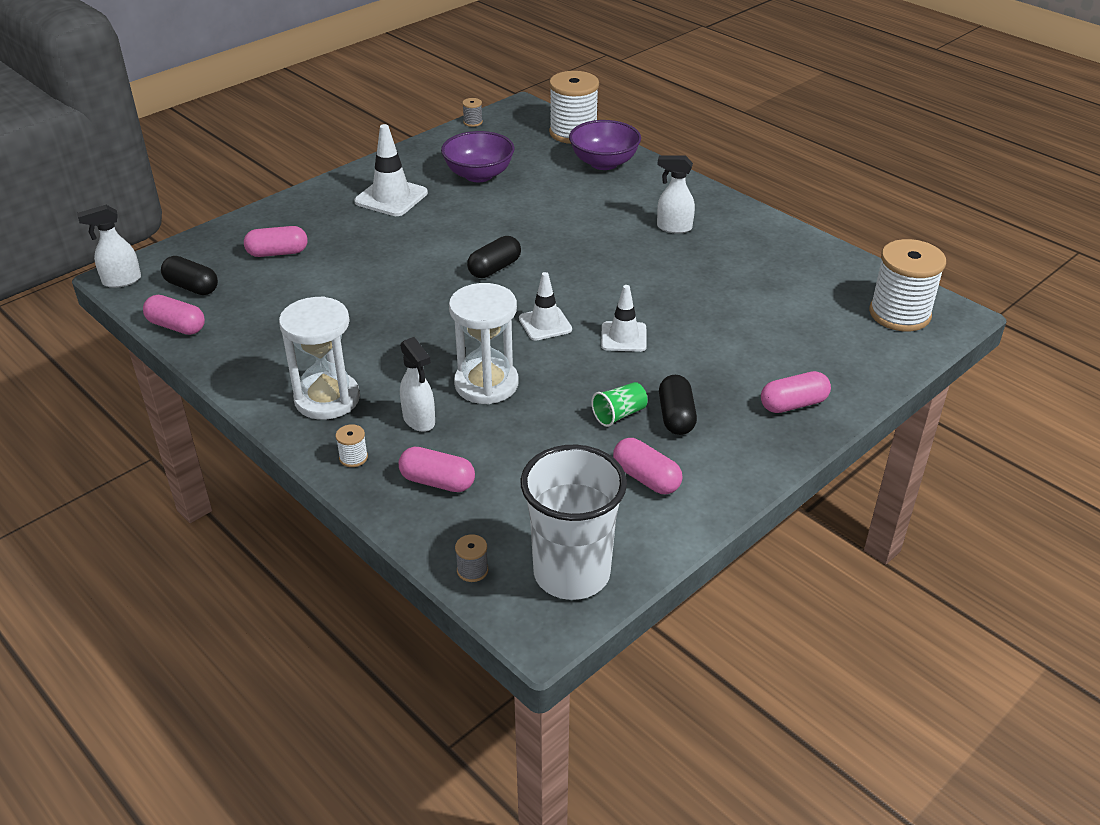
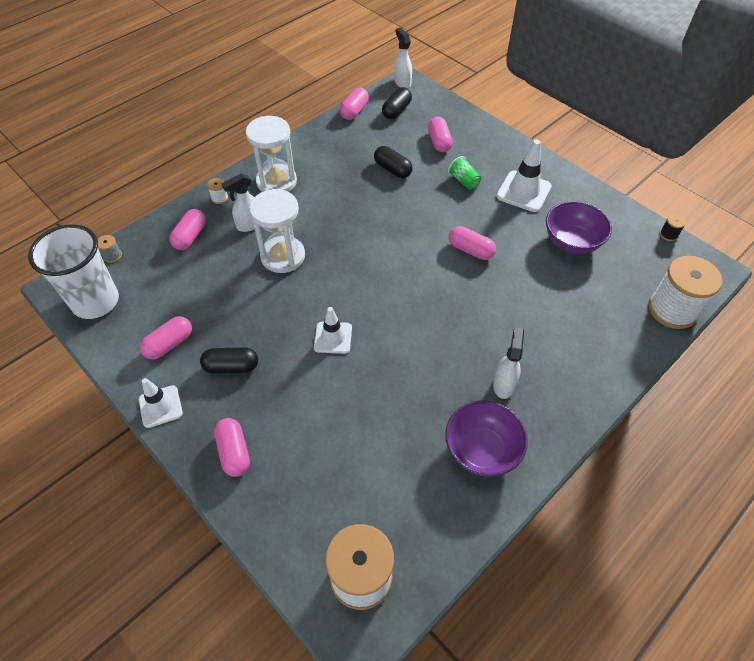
camera: 90 degrees right, 15 degrees up
grey spool [462,98,483,127] -> black spool [660,214,686,241]
black capsule [467,236,521,278] -> black capsule moved to [374,146,412,178]
white traffic cone [519,272,572,341] -> white traffic cone moved to [139,378,183,428]
purple bowl [569,120,641,170] -> purple bowl moved to [445,400,528,476]
green cup [591,382,647,427] -> green cup moved to [448,156,481,190]
none -> pink capsule [449,226,496,260]

